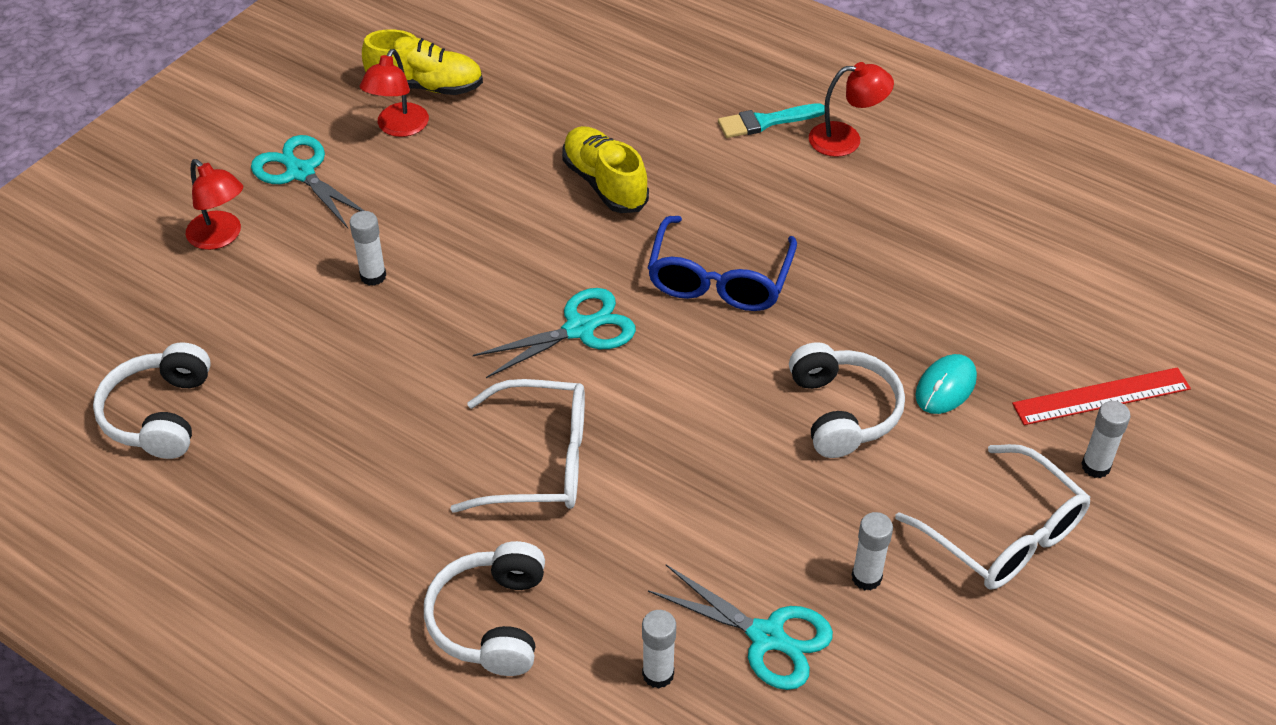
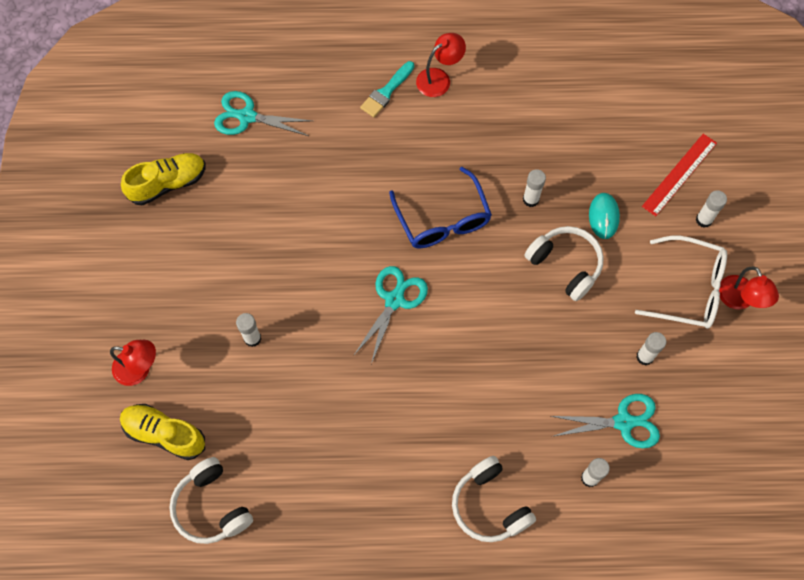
camera: 35 degrees left, 20 degrees up
turquoise scissors [251,135,364,228] -> turquoise scissors moved to [214,91,312,136]
red lamp [360,49,429,137] -> red lamp moved to [719,267,779,310]
white glasses [450,379,585,513] -> none
yellow shoe [562,126,649,213] -> yellow shoe moved to [120,404,205,460]
none -> white glue stick [523,169,546,207]

